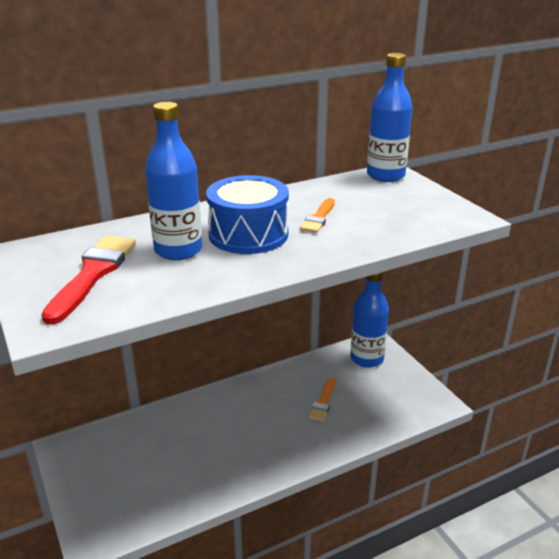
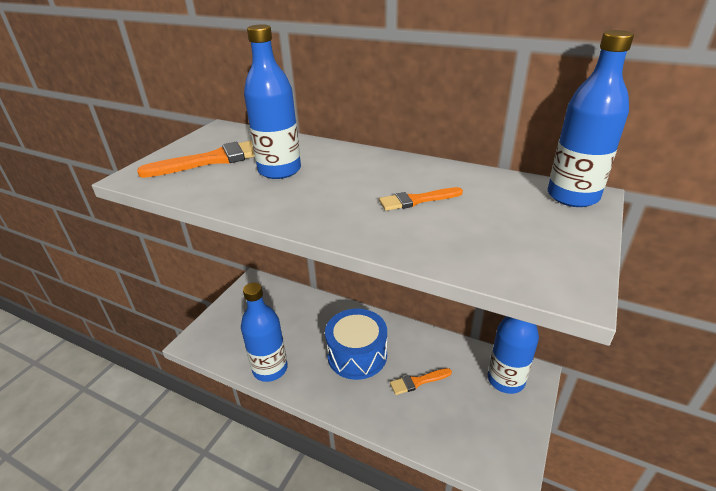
camera: 55 degrees right, 5 degrees up
red brush [41,236,136,325] -> orange brush [137,140,255,178]
blue drum [206,175,289,254] -> blue drum moved to [325,309,387,380]
none -> blue bottle [241,282,288,382]

